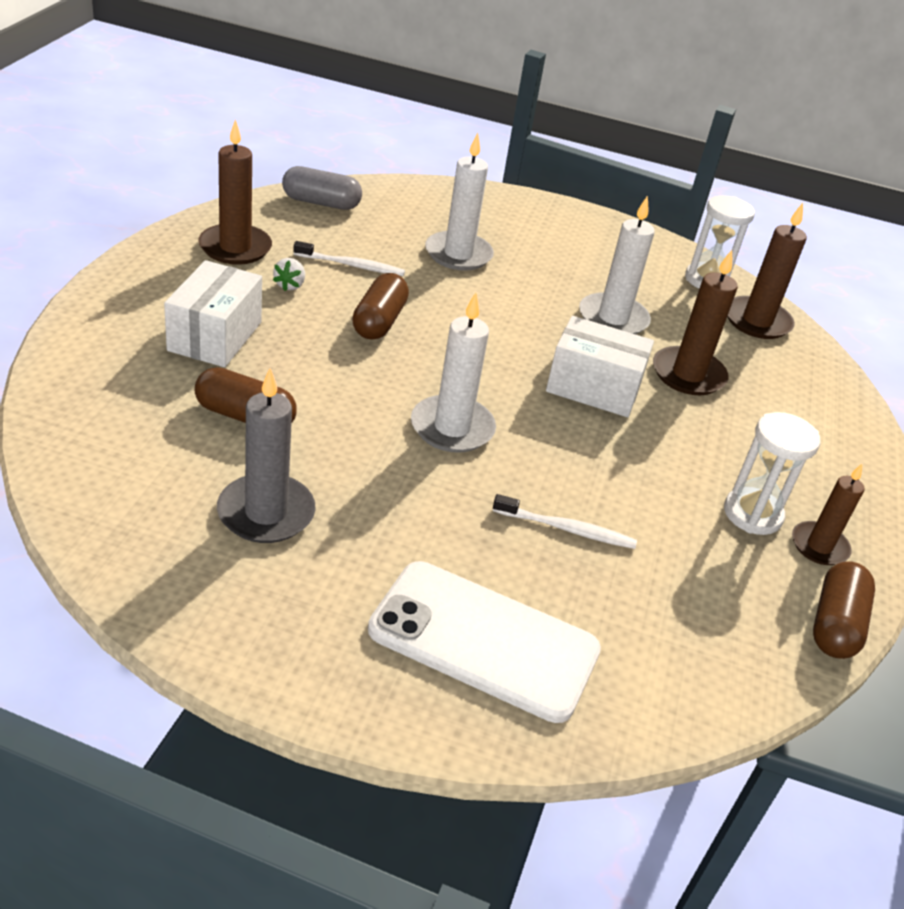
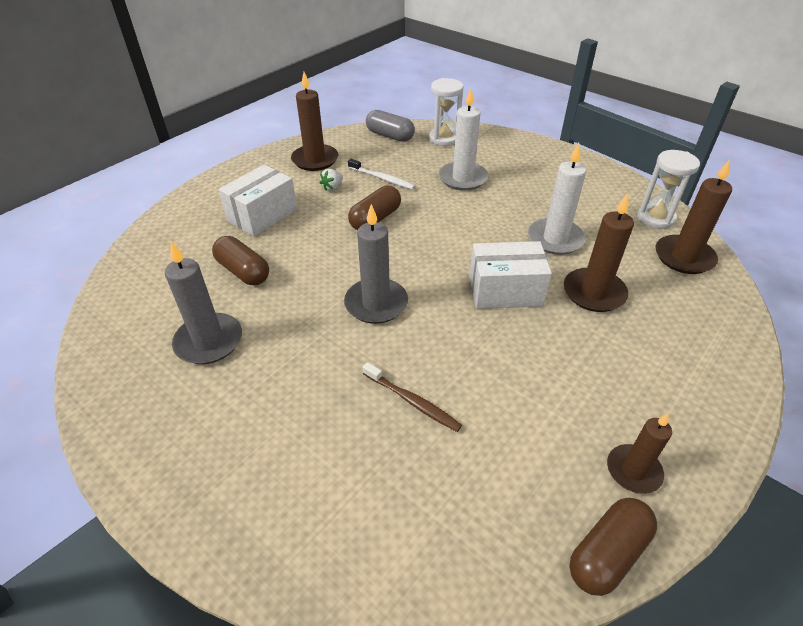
camera: 30 degrees right, 5 degrees up
white phone [368,561,601,723] -> none
white candle [411,293,496,453] -> grey candle [344,204,408,324]
white toothbrush [493,494,637,549] -> brown toothbrush [363,362,462,432]
white box [546,316,654,417] -> white box turned 45 degrees counterclockwise [470,241,552,309]
white hourglass [724,412,821,535] -> white hourglass moved to [429,78,463,146]

